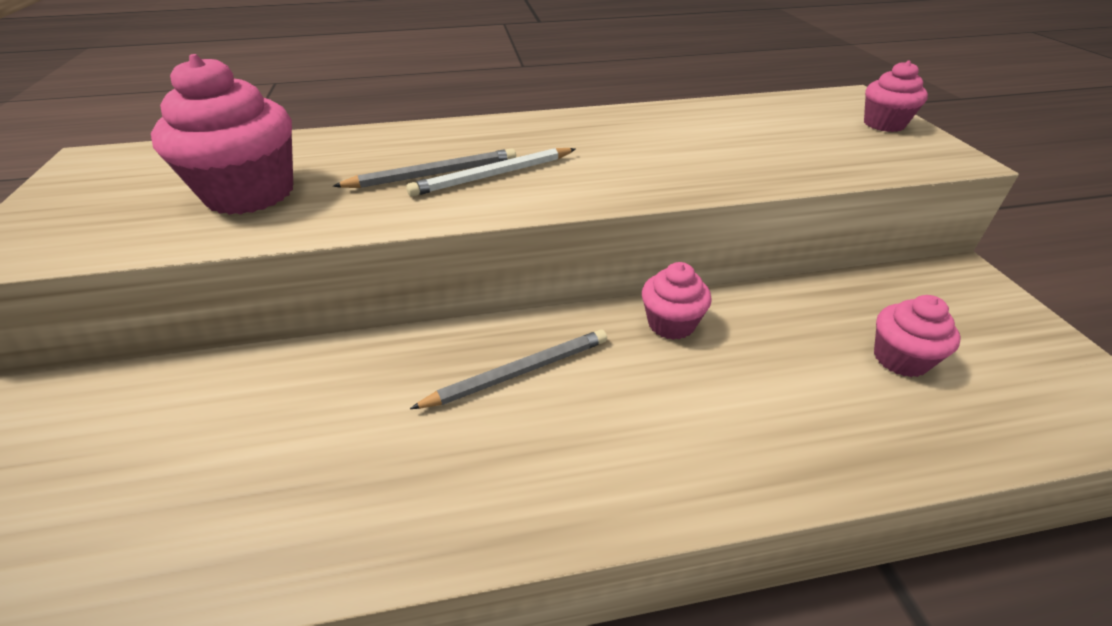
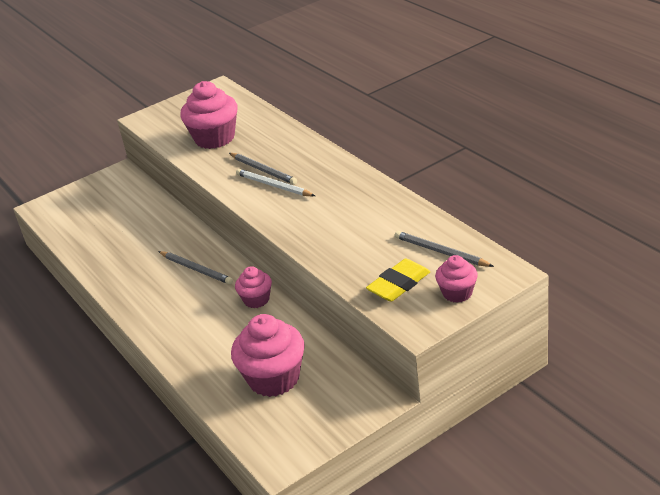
camera: 70 degrees right, 5 degrees down
pink cupcake [874,295,961,377] -> pink cupcake [231,314,305,397], size x1.79
none -> yellow eraser [366,259,430,302]
none -> grey pencil [395,231,494,267]

